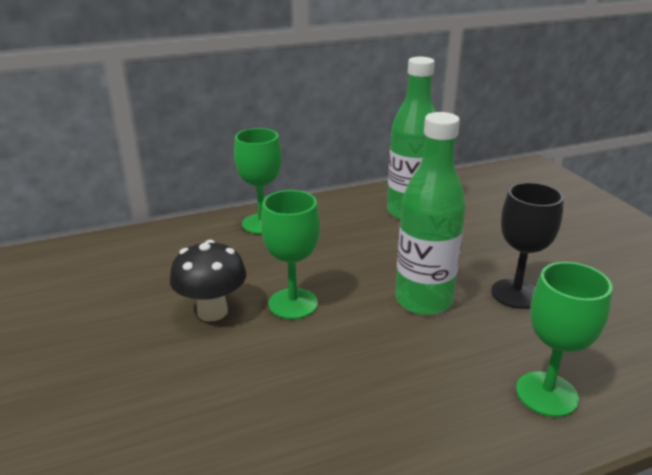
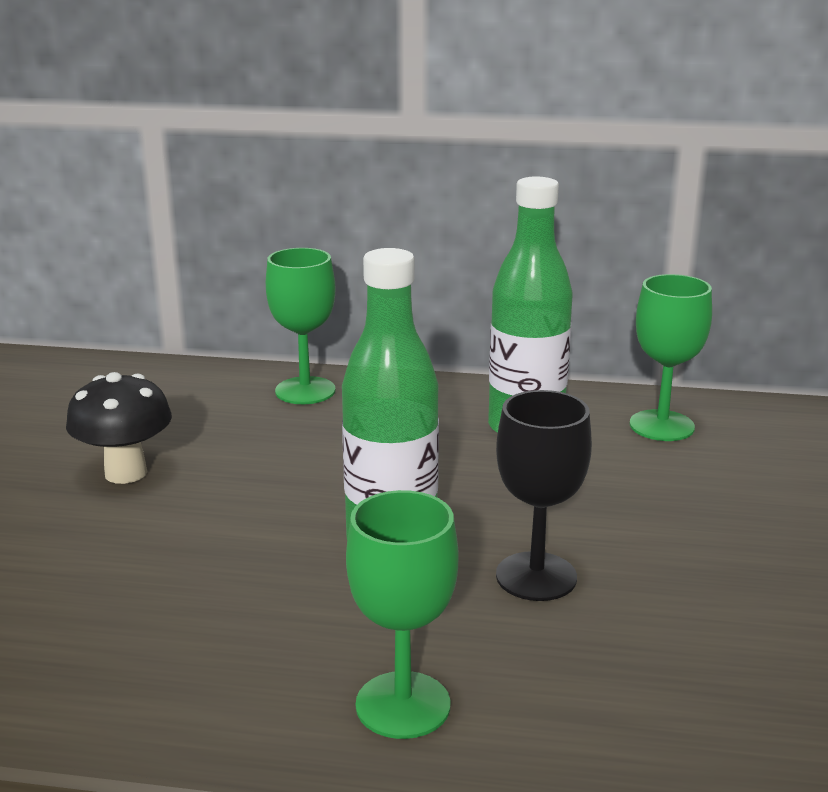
camera: 30 degrees right, 5 degrees down
green goblet [261,190,320,319] -> green goblet moved to [630,274,712,441]

